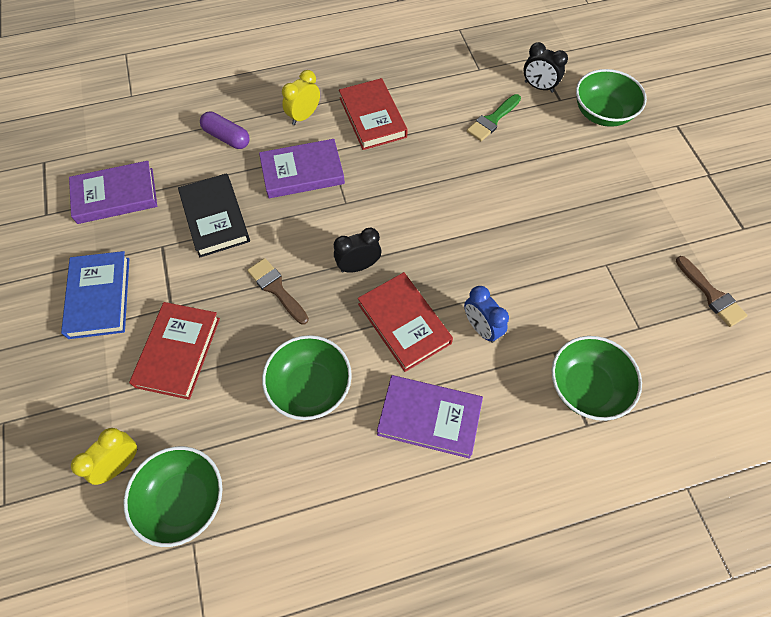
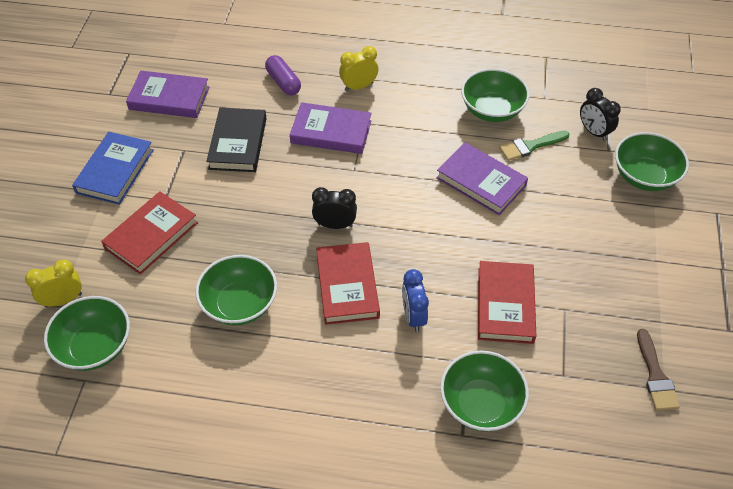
camera: 25 degrees right, 10 degrees down
brown brush [247,258,309,324] -> none
red book [339,78,408,150] -> red book moved to [478,261,536,344]
purple book [377,375,483,459] -> purple book moved to [436,142,528,215]
none -> green bowl [461,69,530,122]

